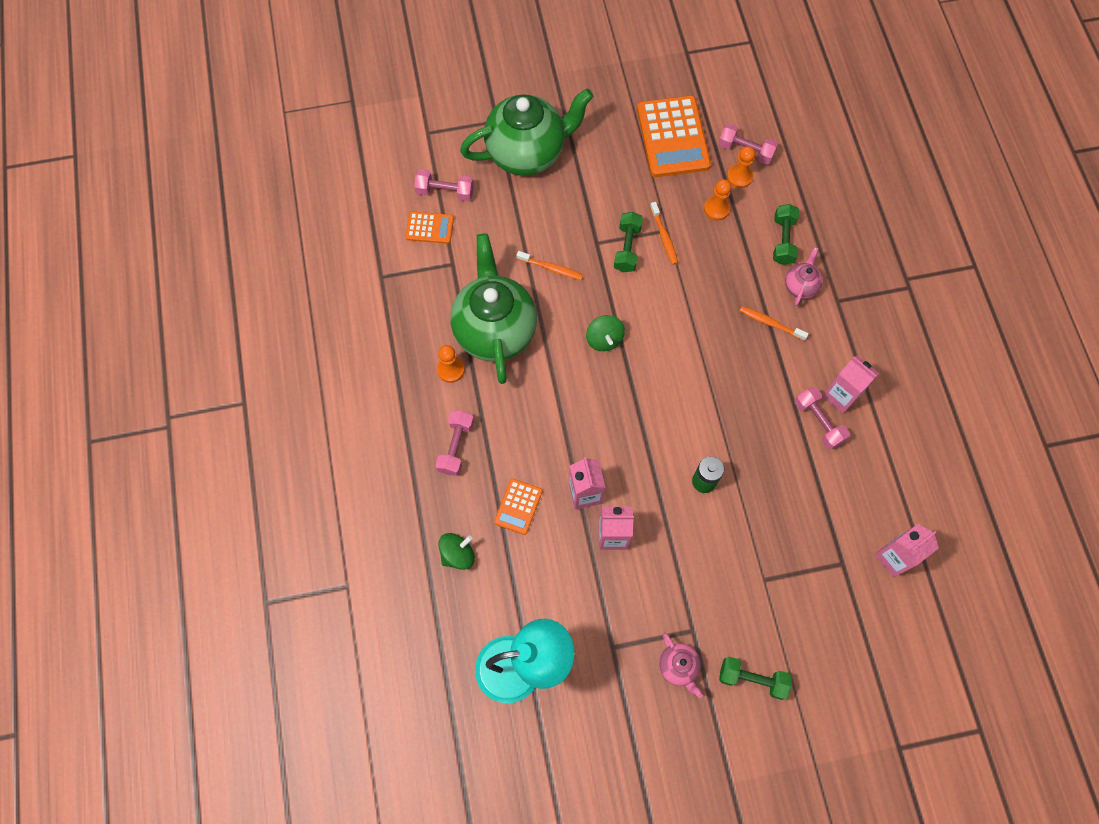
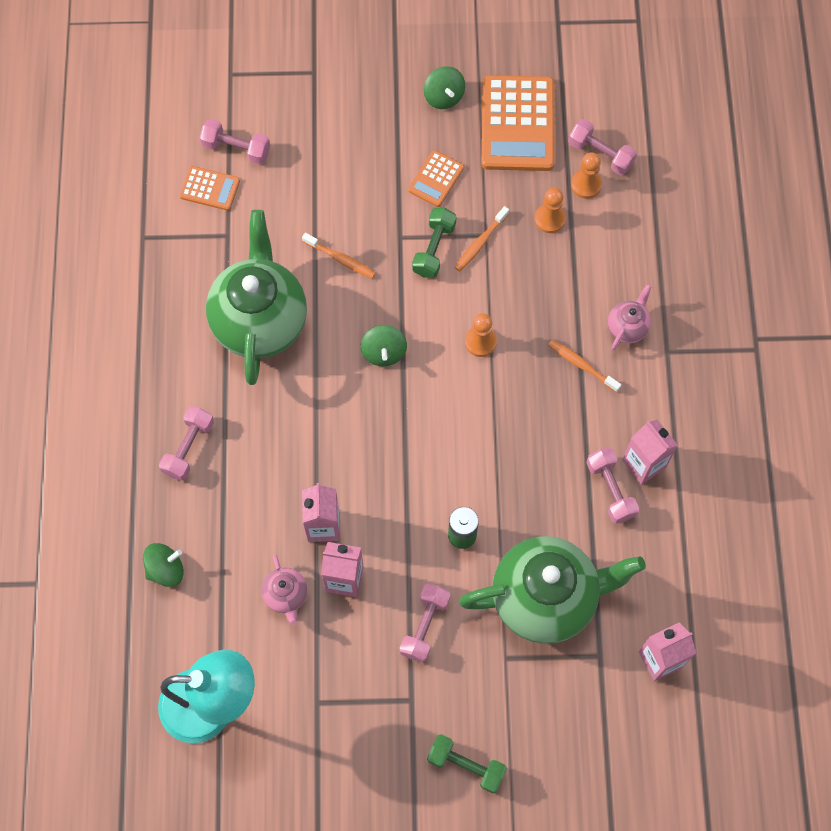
camera: 10 degrees right, 0 degrees up
orange pawn [437,345,465,383] -> orange pawn moved to [465,313,497,357]
green teapot [460,89,593,176] -> green teapot moved to [459,536,646,644]
orange calculator [494,478,542,535] -> orange calculator moved to [408,150,464,207]
orange toothbrush [650,202,678,265] -> orange toothbrush turned 45 degrees clockwise [454,206,509,271]
pink teapot [659,633,703,698] -> pink teapot moved to [262,554,307,625]
green dumbbell [773,204,799,265] -> none
none -> pink dumbbell [400,583,451,663]
none -> green spinning top [424,66,465,109]

